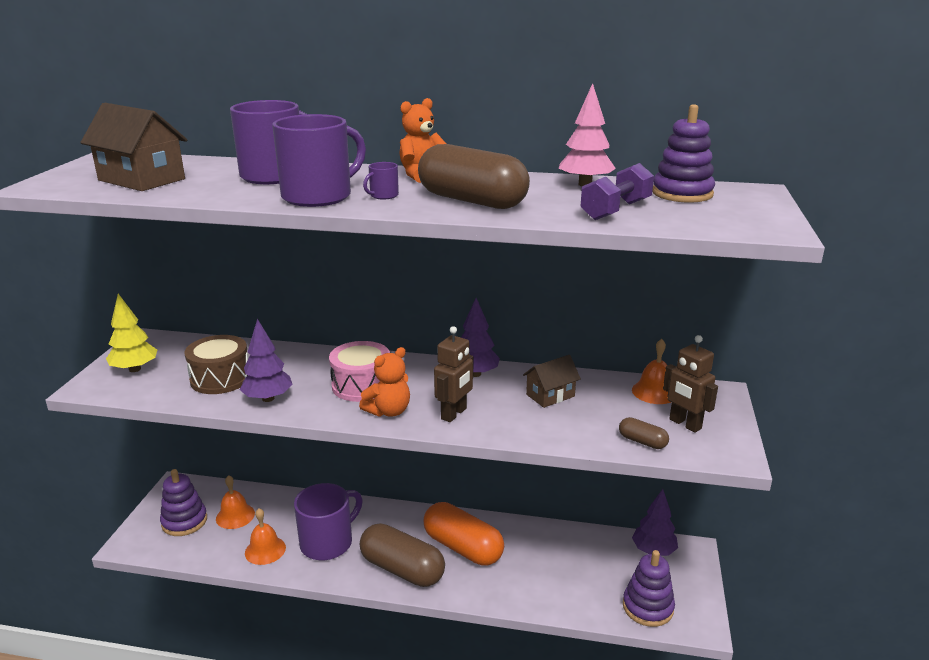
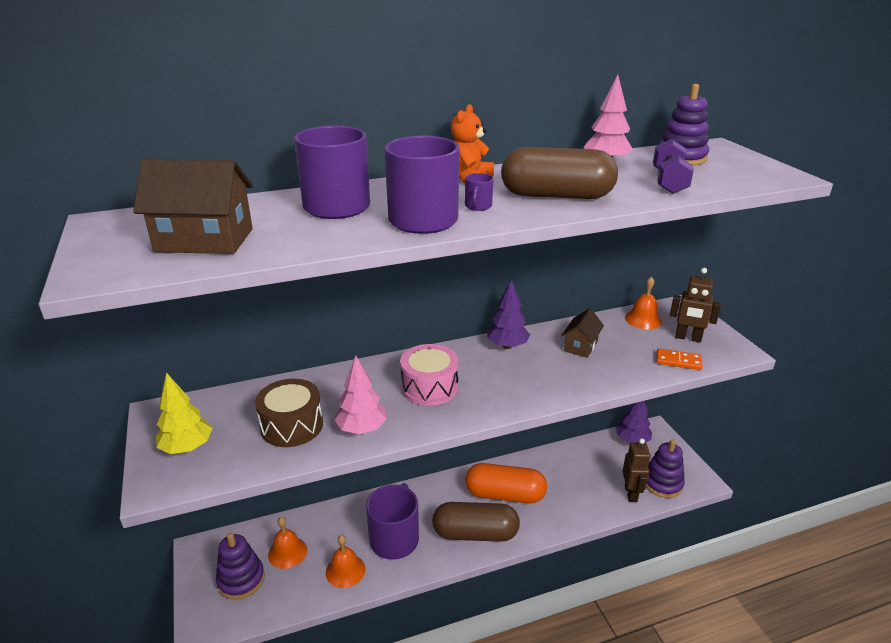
camera: 30 degrees left, 5 degrees up
purple tree [240,319,293,402] -> pink tree [334,355,387,434]
orange teddy bear [359,347,410,417] -> none
brown robot [434,326,473,422] -> brown robot moved to [622,438,651,502]
brown capsule [619,417,669,449] -> orange domino [656,348,703,370]

